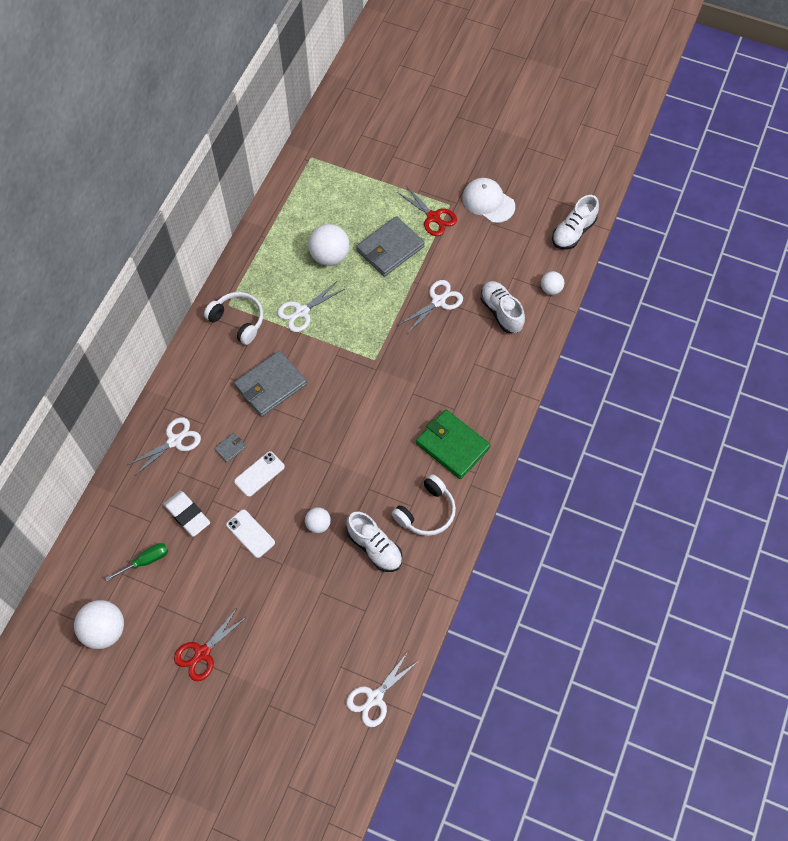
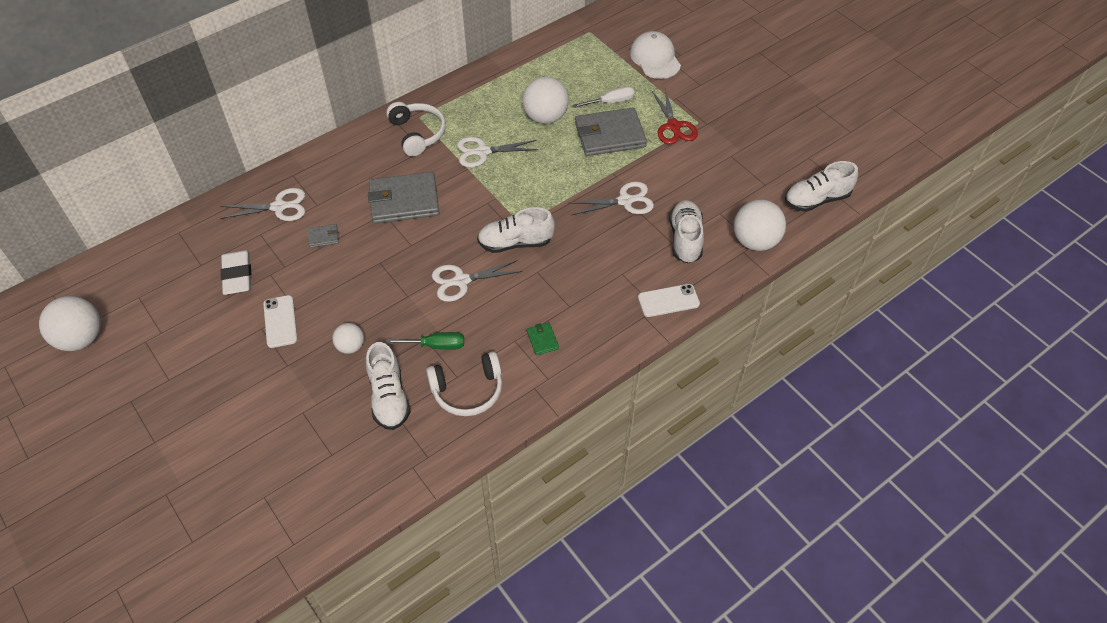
camera: 30 degrees right, 10 degrees down
green screwdriver [106,543,168,581] -> green screwdriver moved to [386,332,464,350]
red scissors [174,607,248,681] -> none
white phone [234,451,285,497] -> white phone moved to [638,284,700,317]
white scissors [346,652,419,727] -> white scissors moved to [432,260,522,302]
green wallet [416,409,491,479] -> green wallet [527,323,559,355], size x0.43
white cap [462,178,515,223] -> white cap moved to [630,31,681,79]
white ball [541,271,564,295] -> white ball [734,199,786,251], size x1.78
none -> white shoe [477,207,555,253]
none -> white screwdriver [573,86,634,108]

